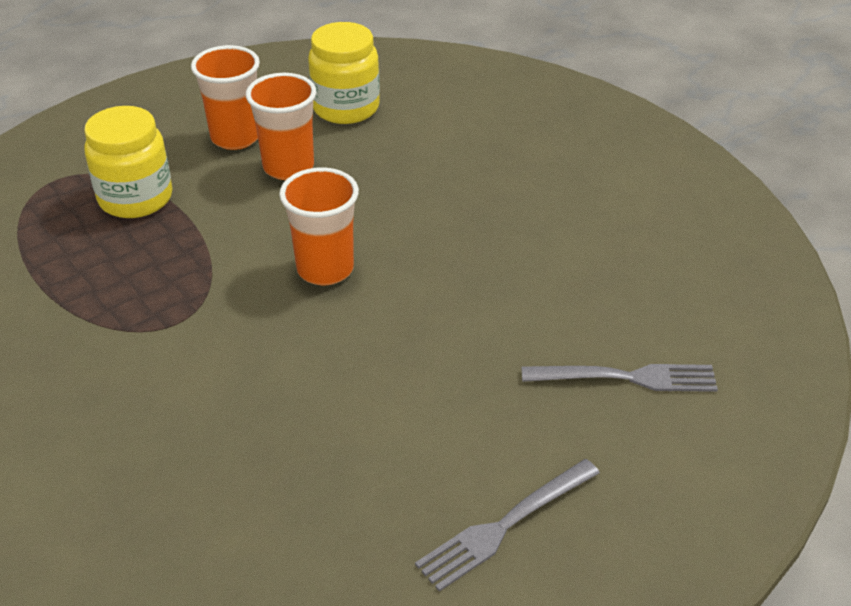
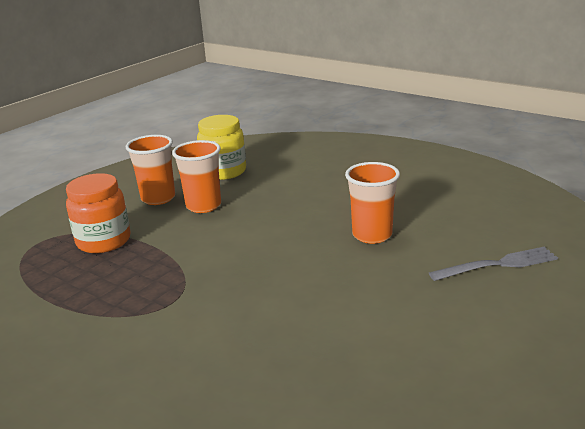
camera: 15 degrees left, 15 degrees down
yellow jar [84,106,172,218] -> orange jar [66,173,131,253]
orange cup [279,167,359,285] -> orange cup moved to [345,162,400,244]
grey fork [415,459,600,592] -> none

